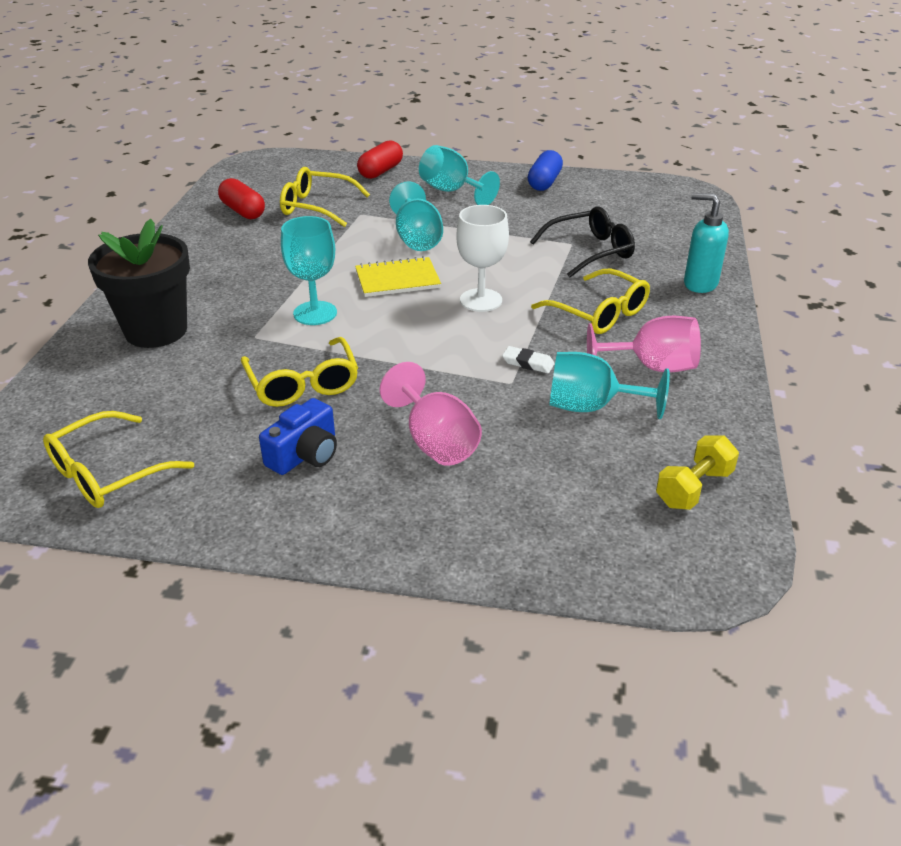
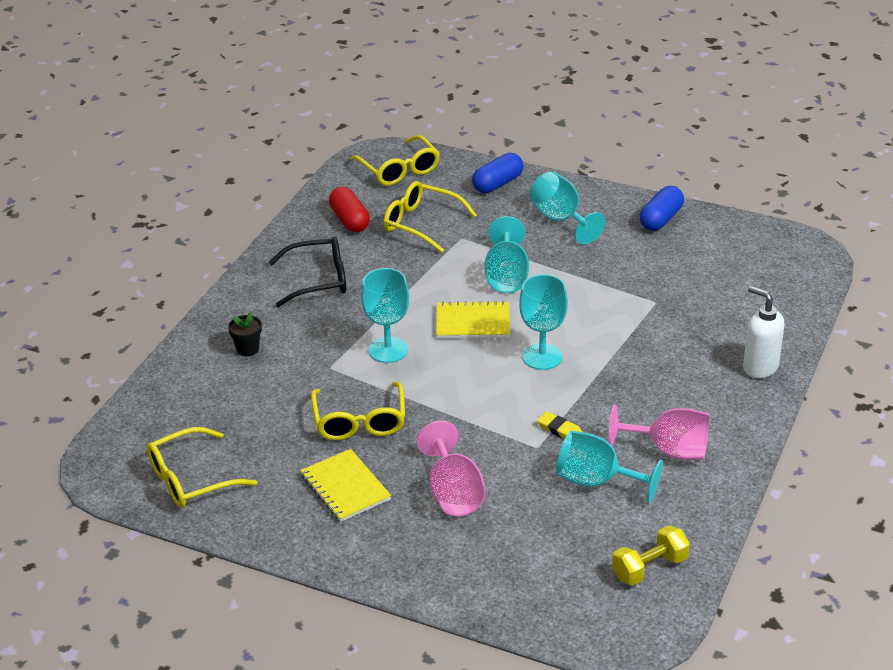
camera: 15 degrees right, 0 degrees up
black flower pot [88,219,190,348] -> black flower pot [228,312,262,356], size x0.41
blue camera [259,398,337,475] -> yellow notebook [300,449,391,522]
red capsule [357,140,403,179] -> blue capsule [472,153,523,193]
white goblet [456,205,509,312] -> turquoise goblet [519,274,568,370]
white eraser [502,346,555,373] -> yellow eraser [537,411,582,439]
black glasses [530,207,635,278] -> black glasses moved to [269,237,346,307]
yellow glasses [531,269,650,334] -> yellow glasses moved to [350,135,440,186]
turquoise soap dispenser [684,193,729,293] -> white soap dispenser [743,286,785,378]

